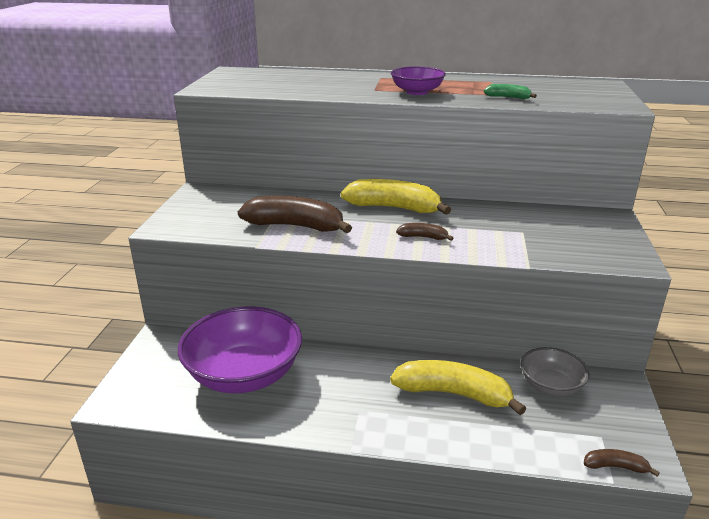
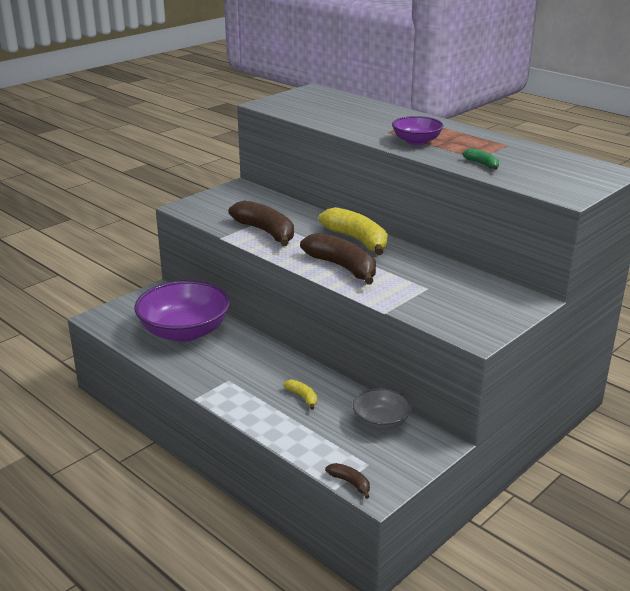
camera: 35 degrees right, 0 degrees up
yellow banana [390,360,526,415] -> yellow banana [283,379,317,410], size x0.47
brown banana [396,223,453,241] -> brown banana [300,233,376,285], size x2.15

